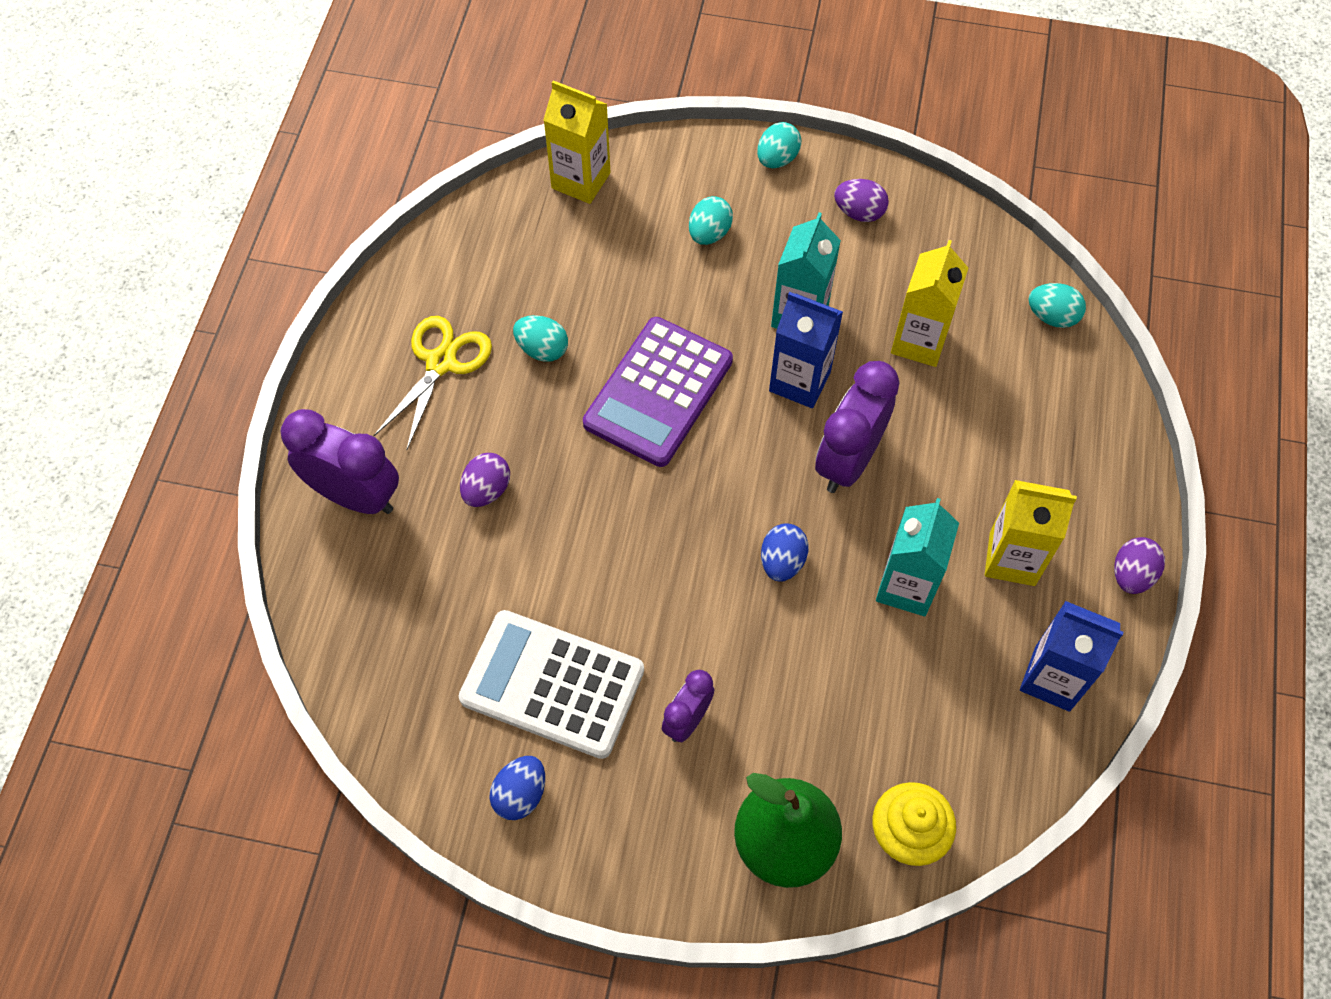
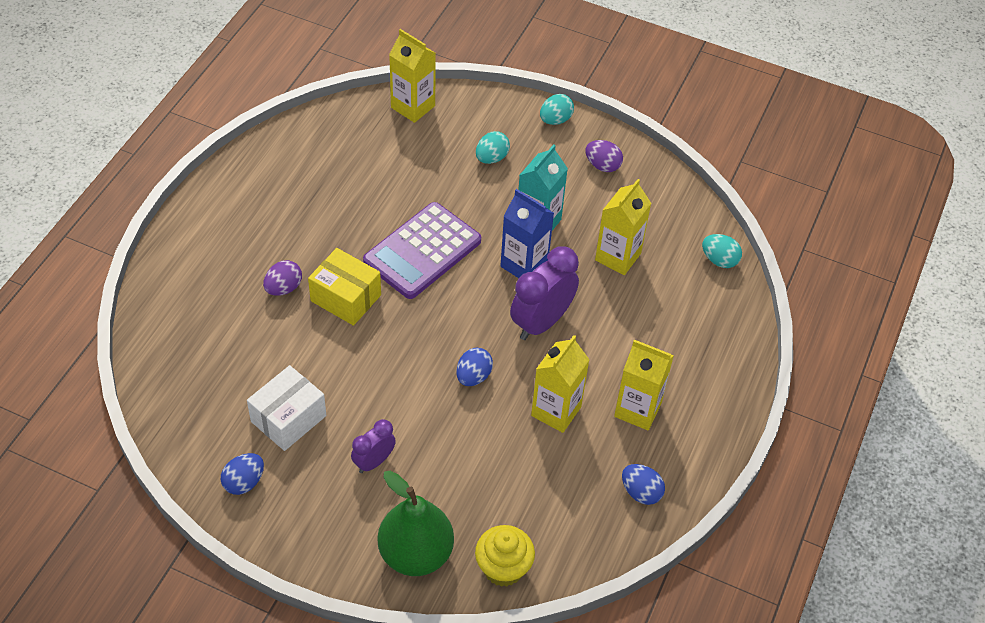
camera: 10 degrees right, 10 degrees down
purple clock [281,409,399,514] -> none
yellow scissors [374,316,492,449] -> none
white calculator [459,610,644,759] -> white box [247,365,326,451]
turquoise egg [513,315,568,362] -> none
turquoise carton [876,498,959,616] -> yellow carton [531,335,590,433]
blue carton [1020,601,1124,712] -> blue egg [622,464,665,505]
purple egg [1114,537,1165,594] -> none
none -> yellow box [308,248,381,326]

